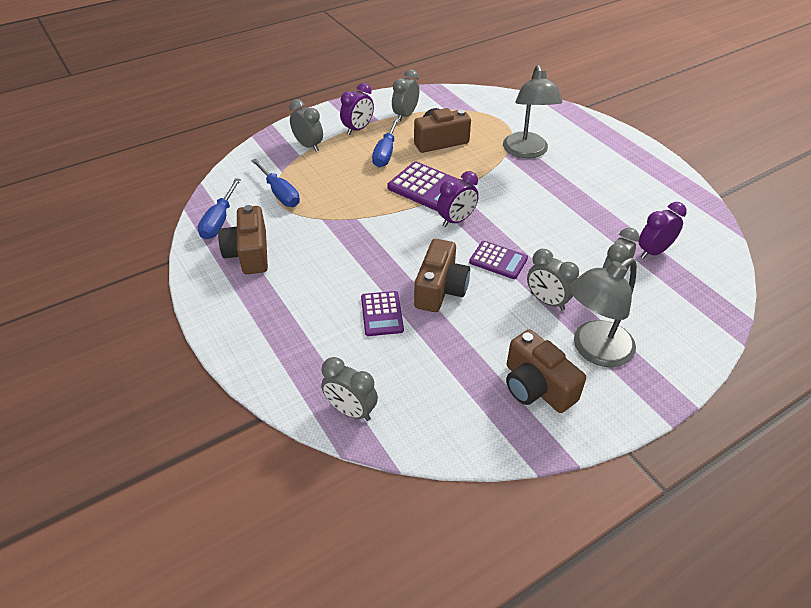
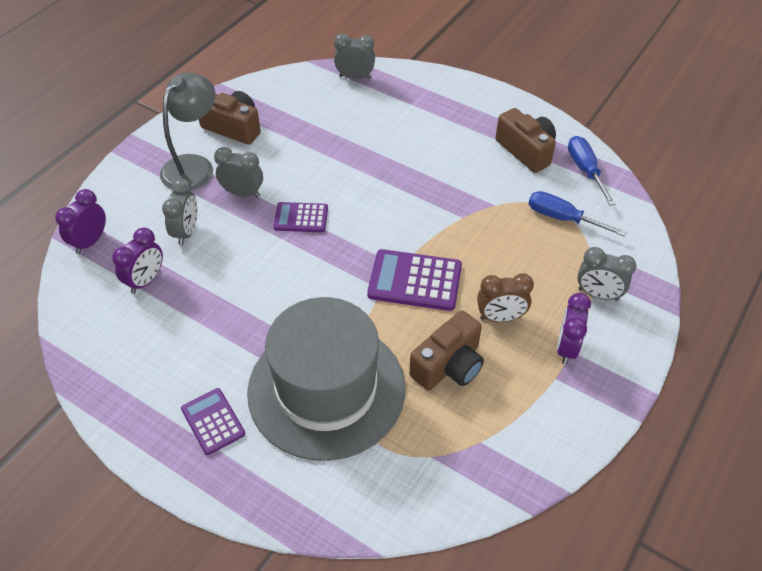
camera: 155 degrees right, 5 degrees up
purple calculator [361,291,404,336] -> purple calculator moved to [181,388,245,455]
blue screwdriver [372,118,399,168] -> brown clock [477,273,534,322]
grey clock [392,69,419,122] -> none
brown camera [414,239,470,312] -> none
purple clock [437,171,479,227] -> purple clock moved to [55,189,106,254]
grey lamp [503,65,562,158] -> grey hat [247,297,405,461]

